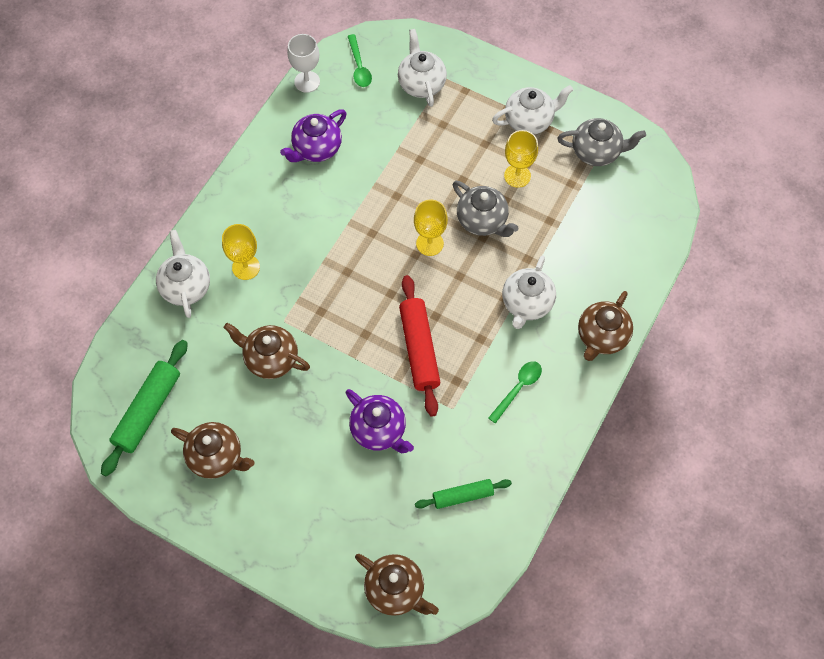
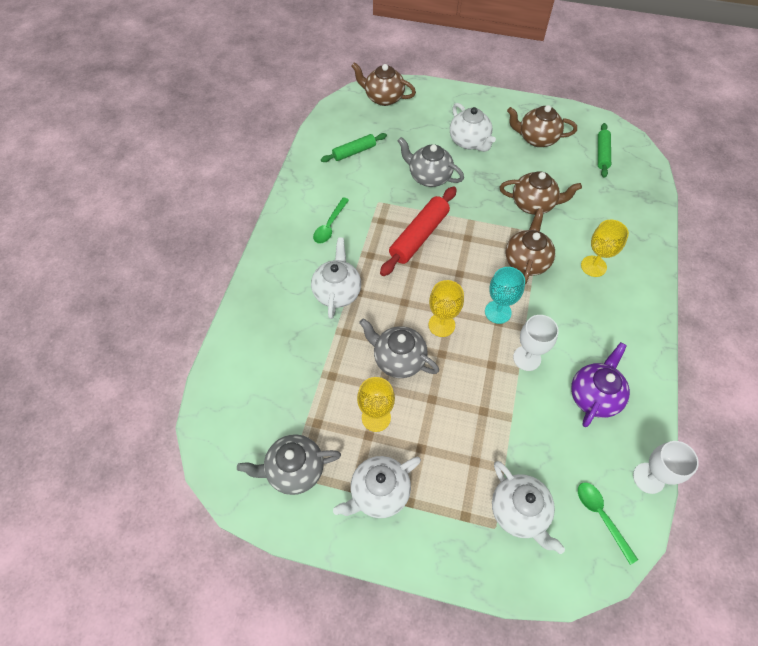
camera: 165 degrees right, 5 degrees down
green rolling pin [101,340,188,477] -> green rolling pin [598,123,611,178], size x0.61
white teapot [156,230,210,318] -> white teapot moved to [450,103,496,152]
purple teapot [346,389,414,453] -> grey teapot [398,137,464,187]
red rolling pin [399,275,440,417] -> red rolling pin turned 60 degrees clockwise [380,186,457,276]
brown teapot [578,291,633,361] -> brown teapot moved to [505,208,555,284]
none -> turquoise goblet [485,267,525,324]
none -> white goblet [513,315,559,371]

